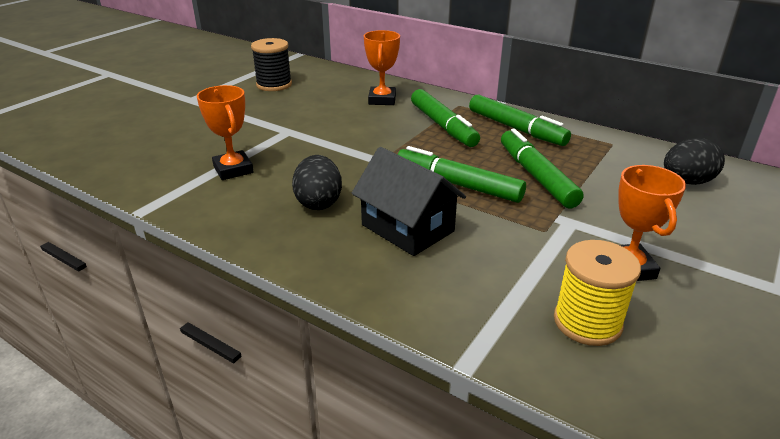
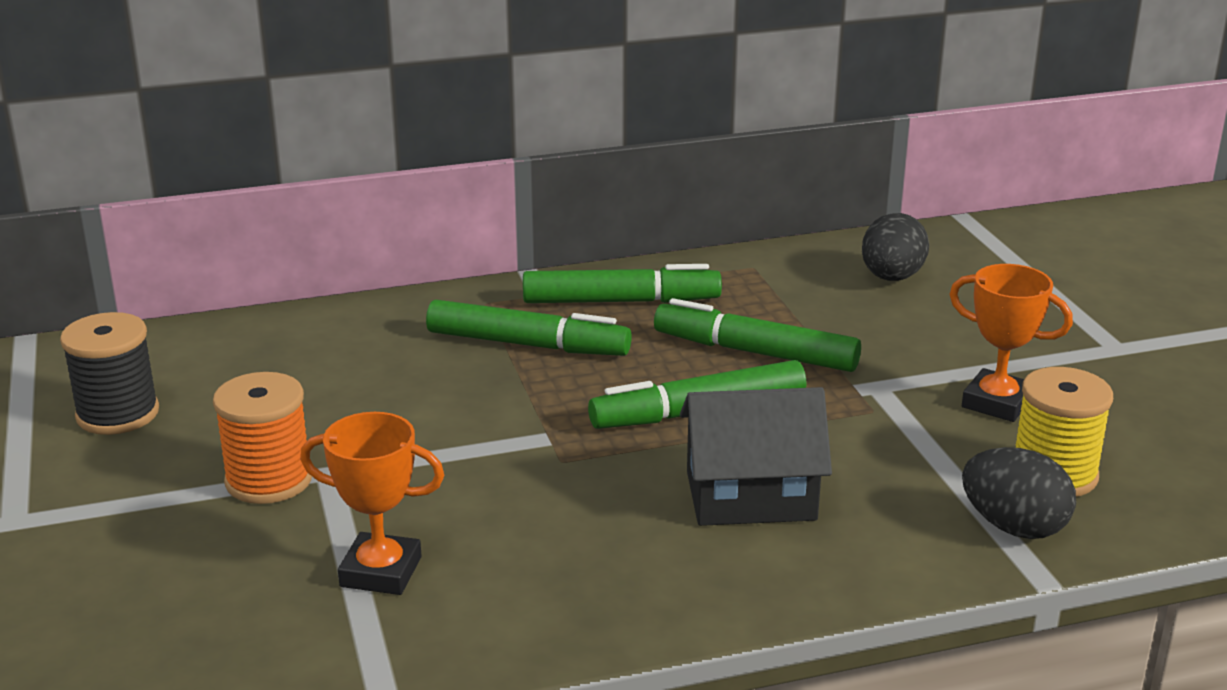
camera: 50 degrees left, 5 degrees down
black egg [292,155,342,210] -> black egg moved to [962,447,1076,539]
orange trophy [364,30,400,105] -> none
none -> orange spool [213,372,312,504]

